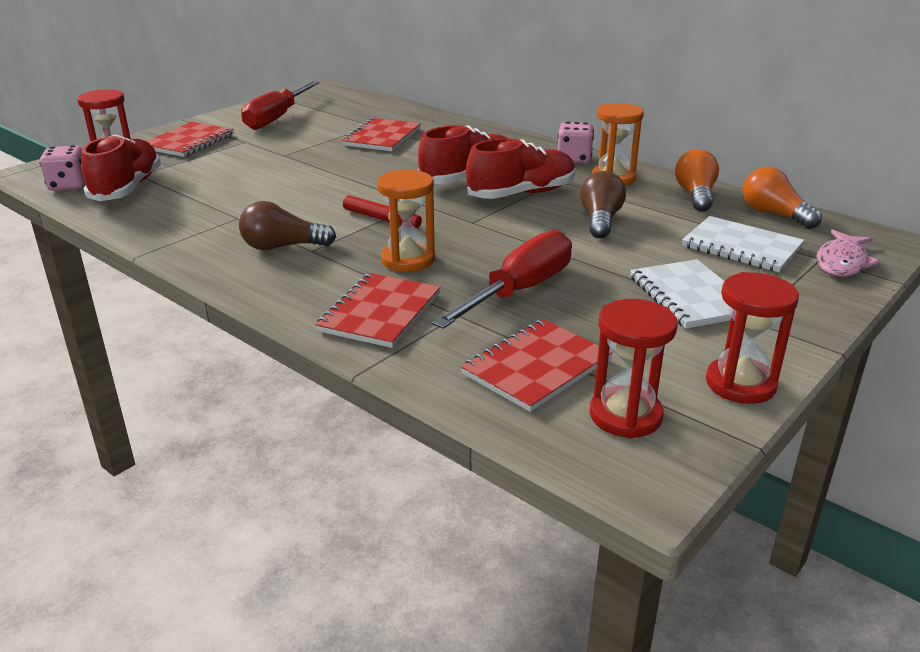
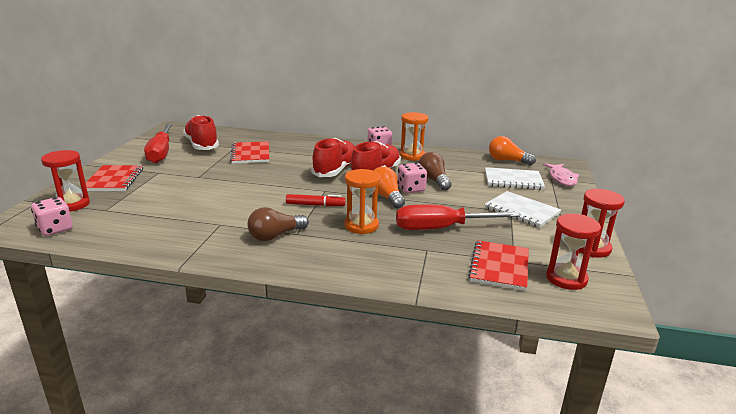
camera: 30 degrees left, 5 degrees down
red shoe [81,134,161,201] -> red shoe moved to [183,115,219,150]
red notebook [315,273,440,348] -> none
red screwdriver [432,230,572,329] -> red screwdriver turned 105 degrees counterclockwise [396,205,520,230]
orange light bulb [675,149,719,212] -> orange light bulb moved to [374,167,405,209]
none -> pink dice [398,163,427,193]

